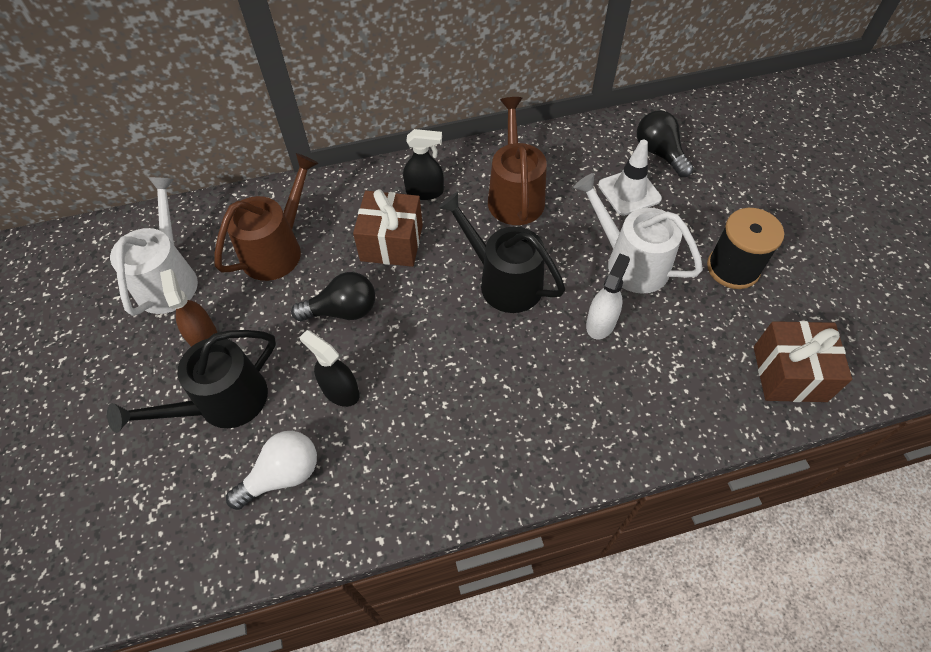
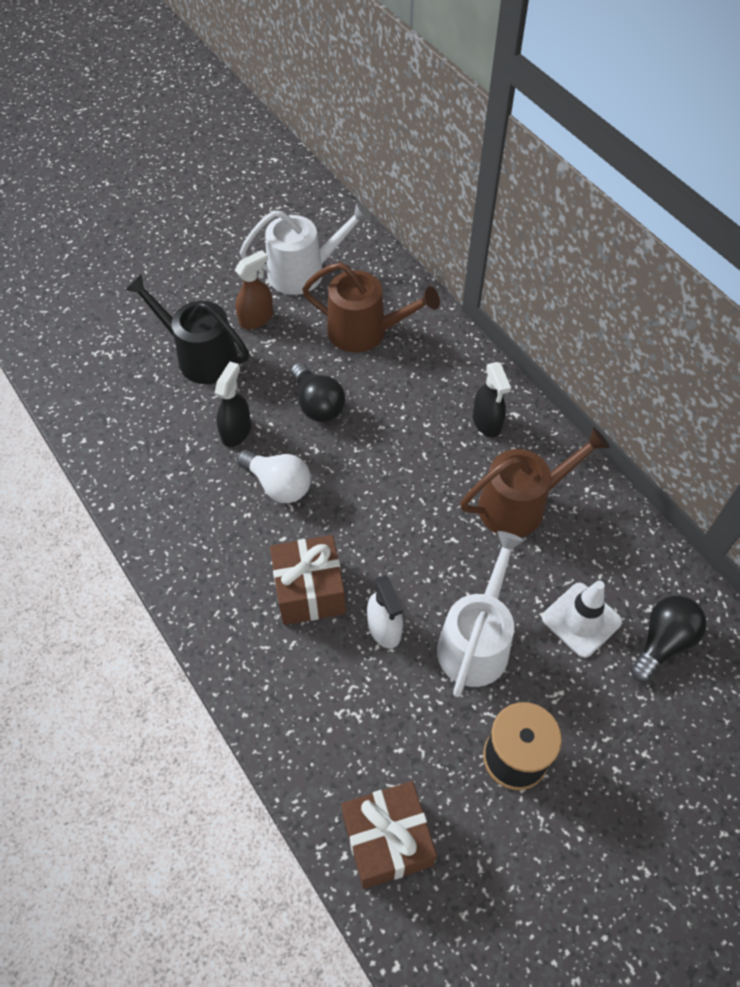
camera: 70 degrees right, 0 degrees up
white light bulb [226,431,317,510] -> white light bulb moved to [237,450,311,503]
brown gift [353,189,423,267] -> brown gift moved to [270,535,346,625]
black watering can [438,192,565,313] -> none
white spray bottle [586,253,630,339] -> white spray bottle turned 60 degrees clockwise [367,575,403,649]

